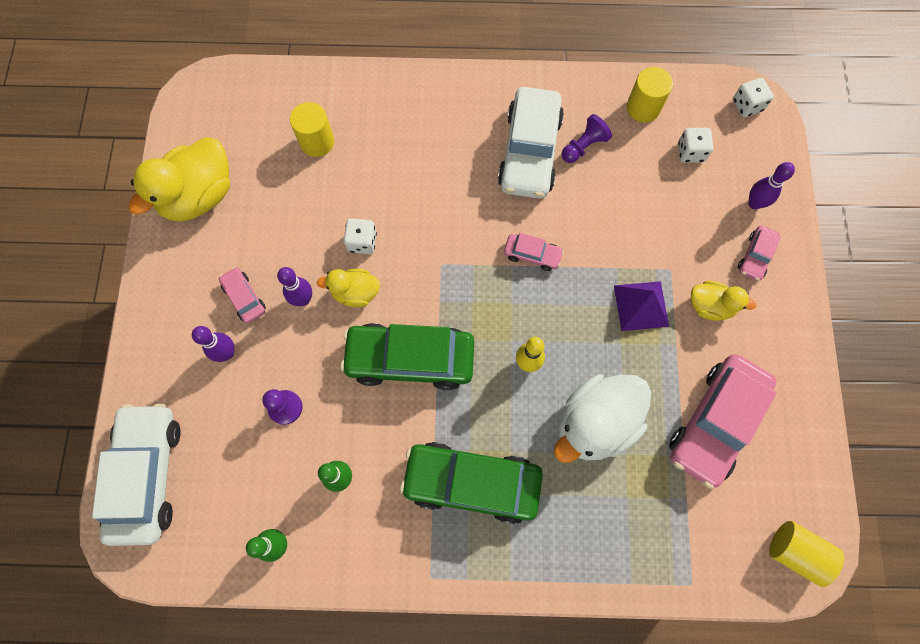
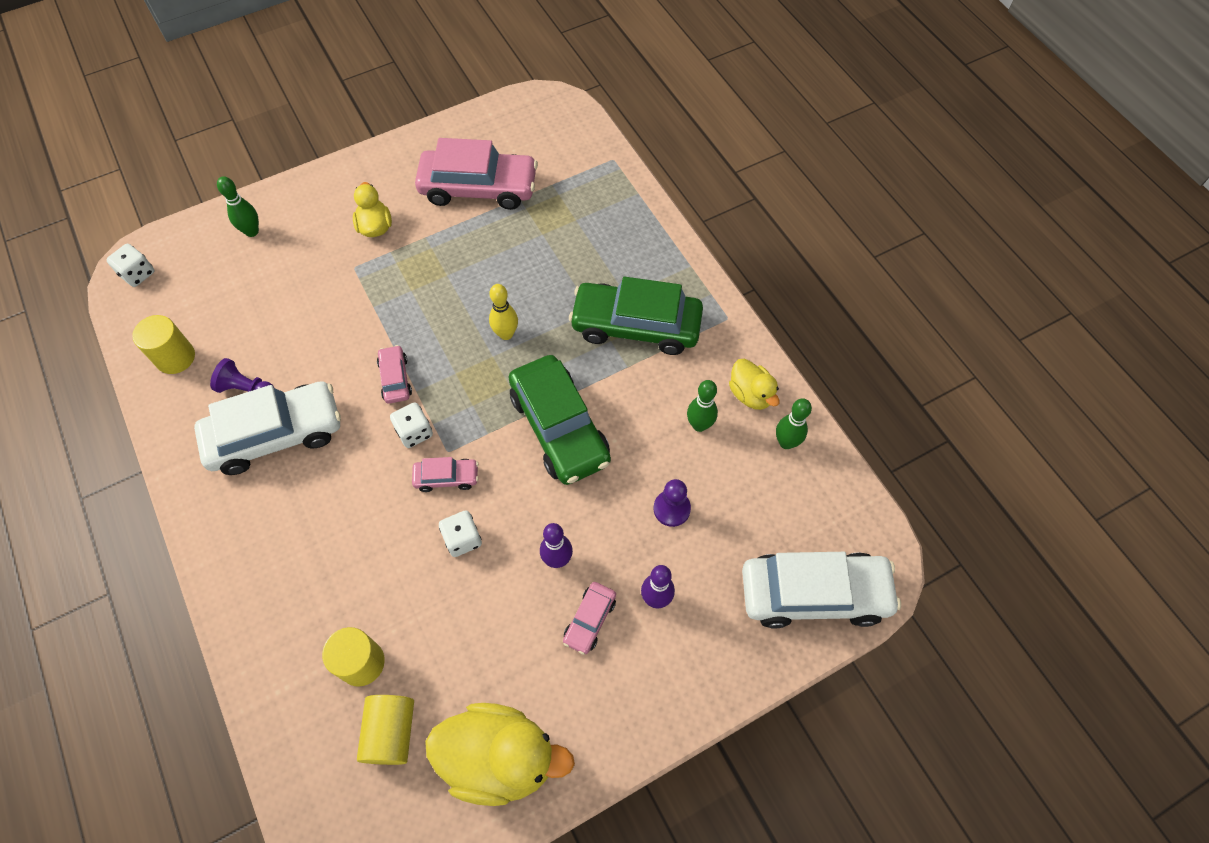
camera: 120 degrees left, 10 degrees down
white car [92,403,180,546] -> white car turned 150 degrees counterclockwise [742,552,901,629]
yellow duck [317,269,380,307] -> yellow duck moved to [729,359,780,410]
green car [400,442,543,524] -> green car turned 120 degrees clockwise [569,277,703,355]
white duck [554,374,651,463] -> none
purple pyramid [614,281,669,331] -> none
white dice [678,128,713,163] -> white dice moved to [390,402,433,448]
pink car [738,226,781,281] -> pink car moved to [412,457,478,492]
purple bowling pin [748,162,795,209] -> green bowling pin [217,176,259,237]
yellow cylinder [769,521,844,587] -> yellow cylinder moved to [357,695,414,765]

